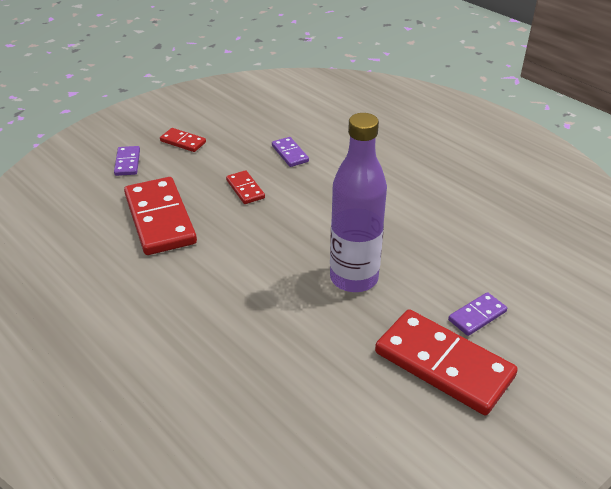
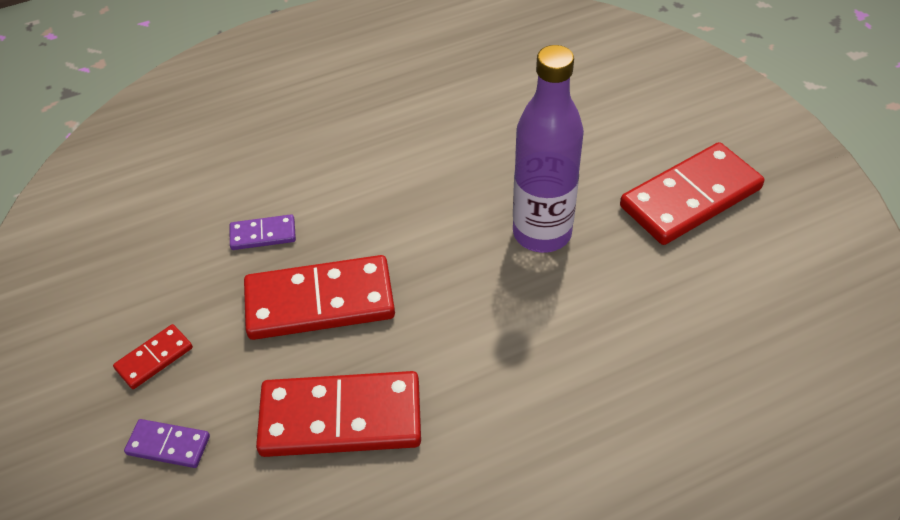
camera: 70 degrees left, 10 degrees up
red domino [226,170,265,204] -> red domino [244,255,395,340], size x2.11
purple domino [448,292,507,336] -> none

